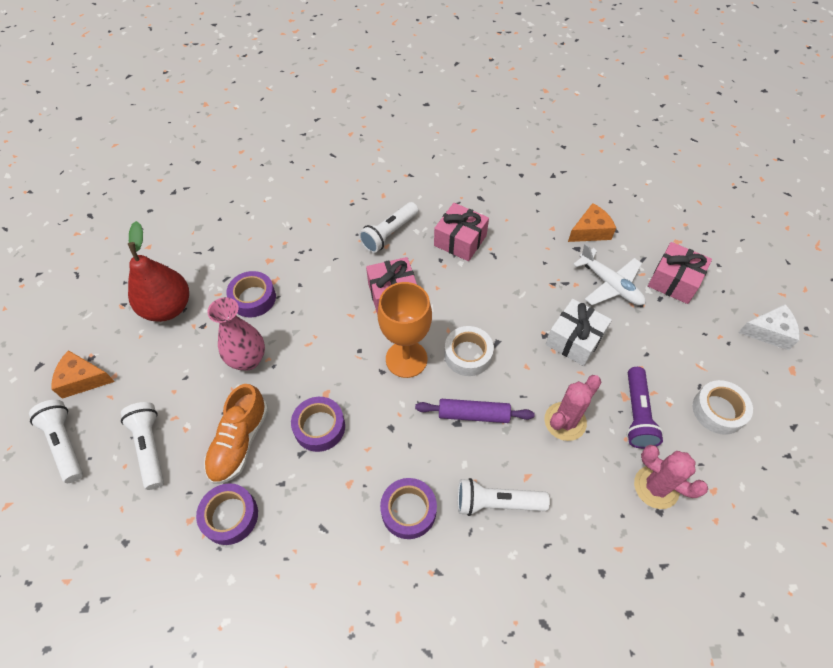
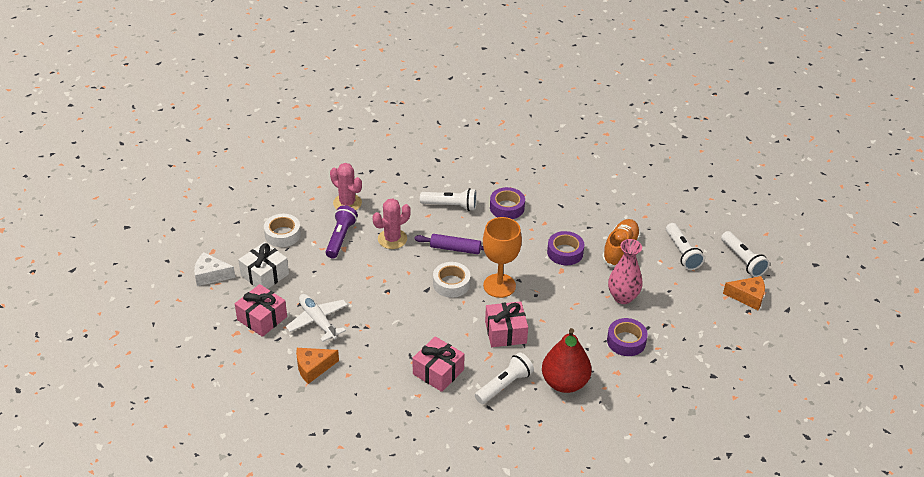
camera: 175 degrees left, 15 degrees down
red pear [128,221,189,322] -> red pear moved to [542,328,592,393]
purple tape [196,483,258,545] -> none
white gift [546,299,612,366] -> white gift moved to [238,242,289,289]

